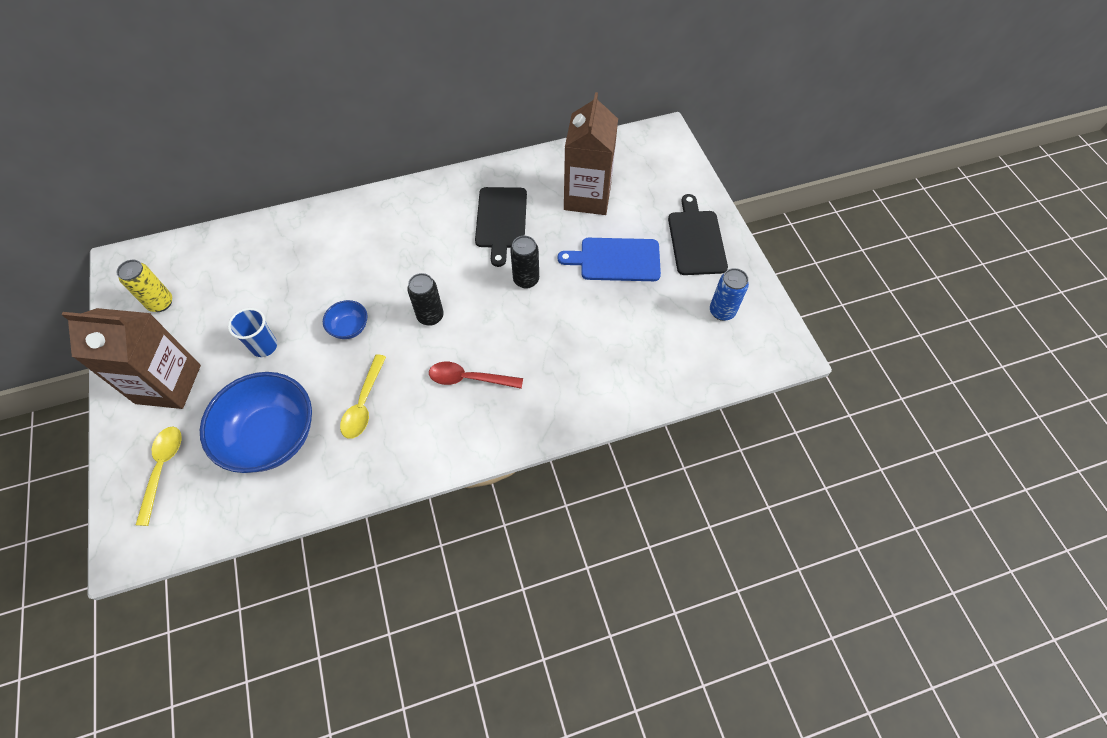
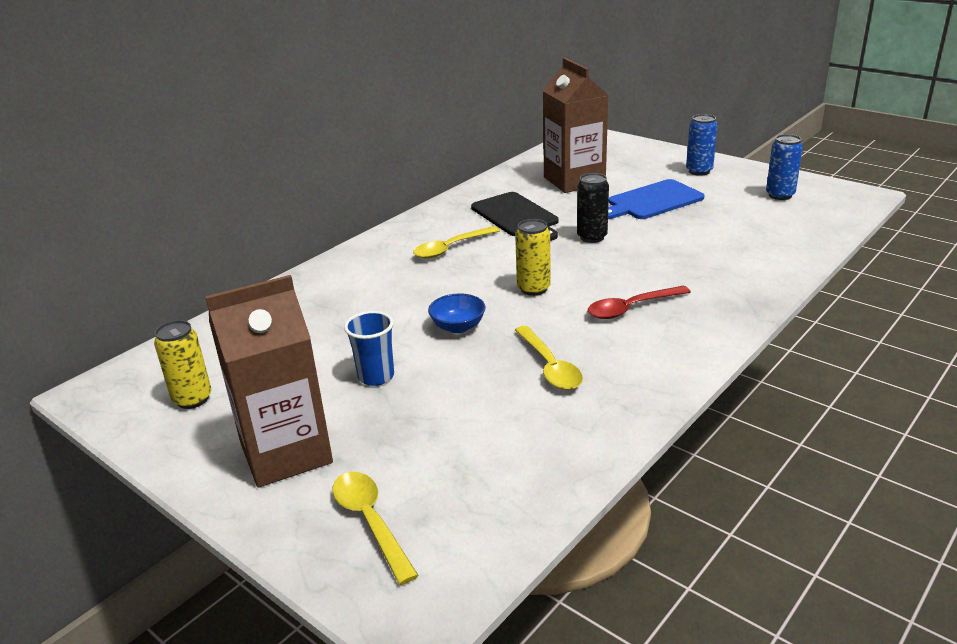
camera: 30 degrees left, 30 degrees down
blue bowl [200,372,312,473] -> none
black can [407,273,444,326] -> yellow can [515,219,551,296]
black cutting board [668,194,728,275] -> blue can [686,114,718,176]
none -> yellow spoon [413,226,500,259]

